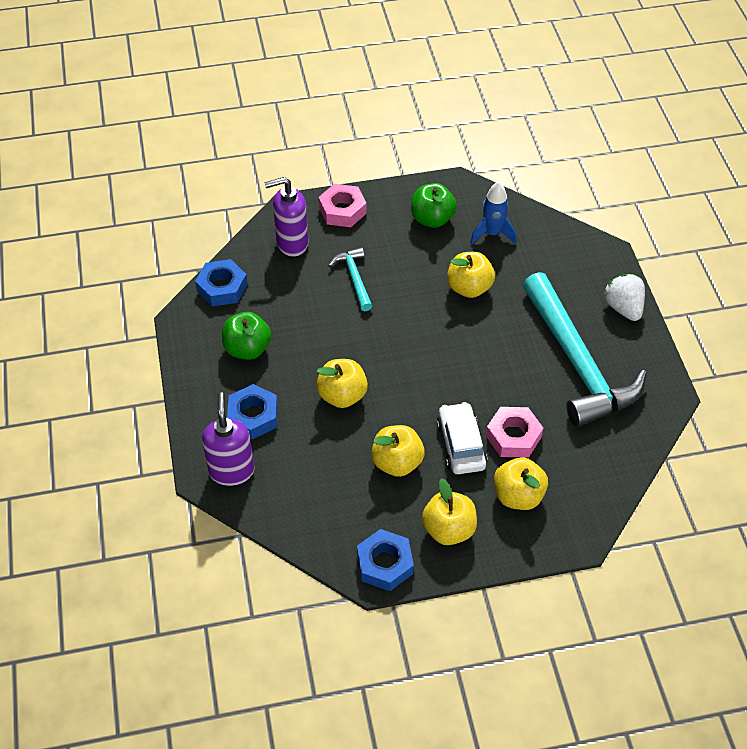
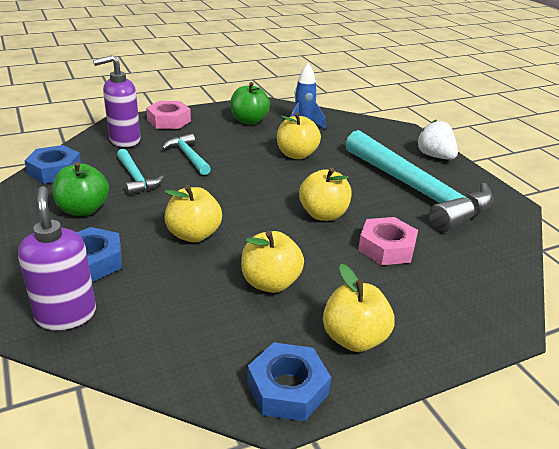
camera: 15 degrees left, 20 degrees down
white car [437,402,488,474] -> none
yellow apple [494,457,548,510] -> yellow apple moved to [299,168,352,221]
none -> turquoise hammer [117,149,164,195]

